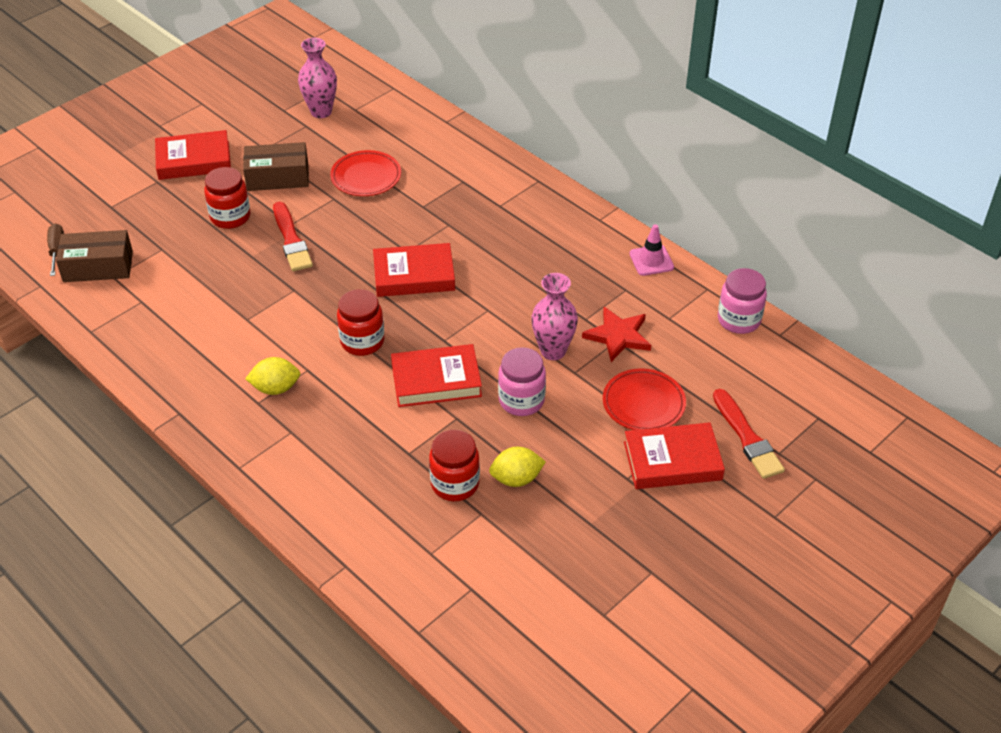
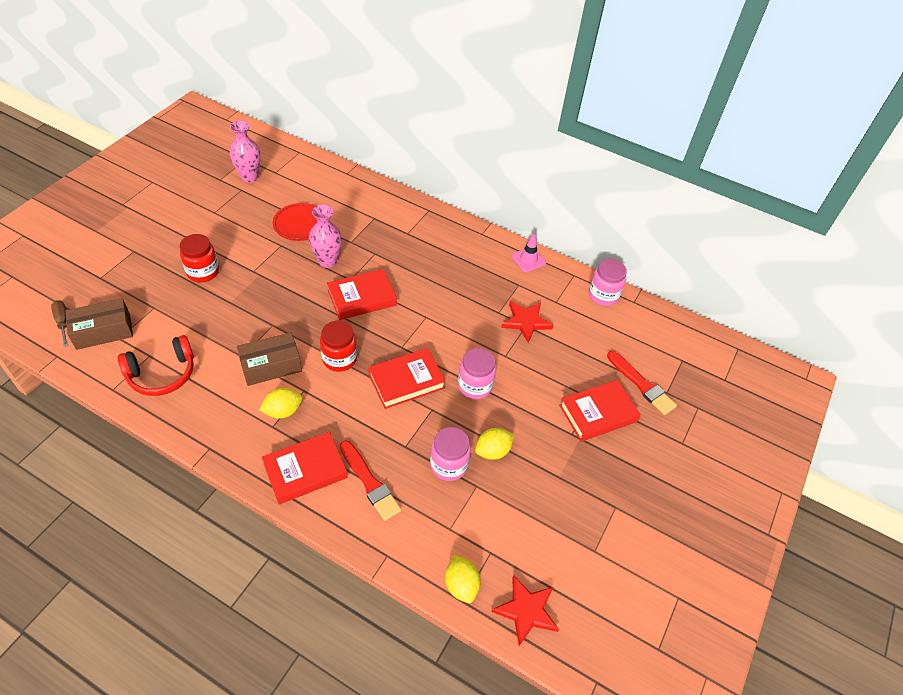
camera: 20 degrees left, 5 degrees up
red book [155,130,231,180] -> red book moved to [262,432,348,504]
brown box [243,142,309,191] -> brown box moved to [237,332,302,386]
red brush [273,202,313,271] -> red brush moved to [340,440,401,521]
red jar [429,430,480,501] -> pink jar [430,427,471,481]
pink vase [531,273,578,360] -> pink vase moved to [309,205,342,268]
red plate [603,368,686,430] -> none
none -> red headphones [118,335,194,396]
none -> yellow lemon [445,555,481,603]
none -> red star [491,575,559,646]

